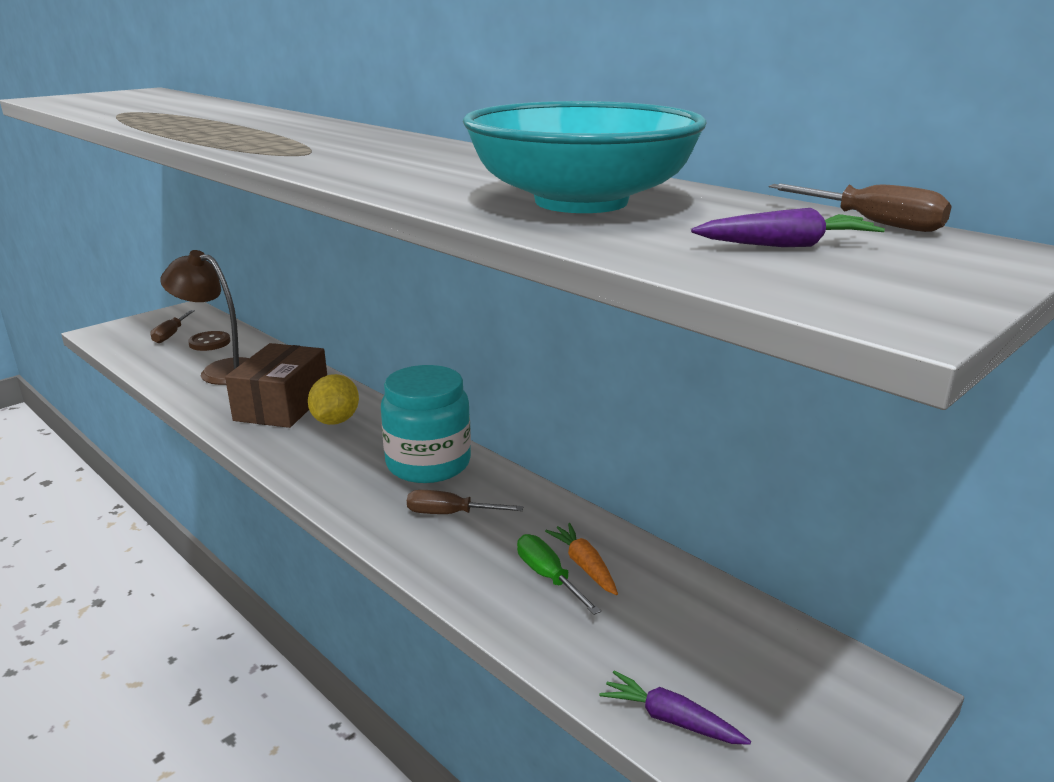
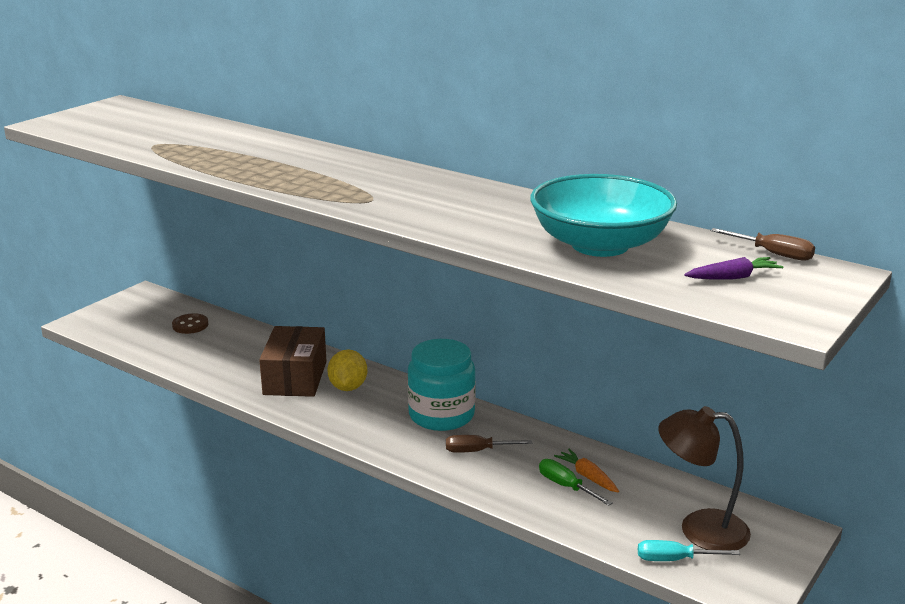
camera: 10 degrees left, 0 degrees up
brown screwdriver [150,310,195,343] -> none
brown lamp [160,250,249,385] -> brown lamp moved to [658,406,751,550]
purple carrot [599,671,751,745] -> turquoise screwdriver [638,540,740,561]

